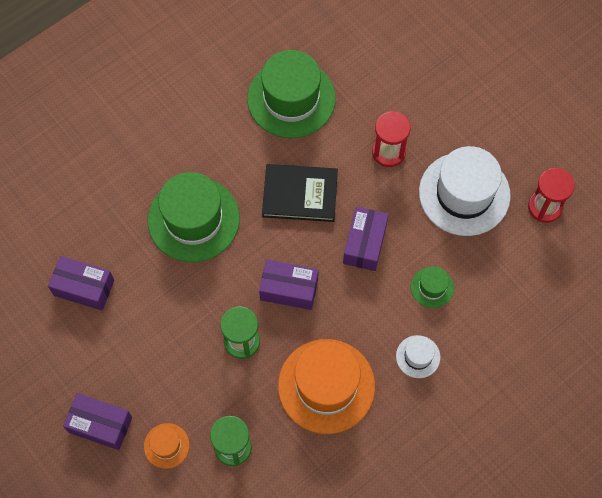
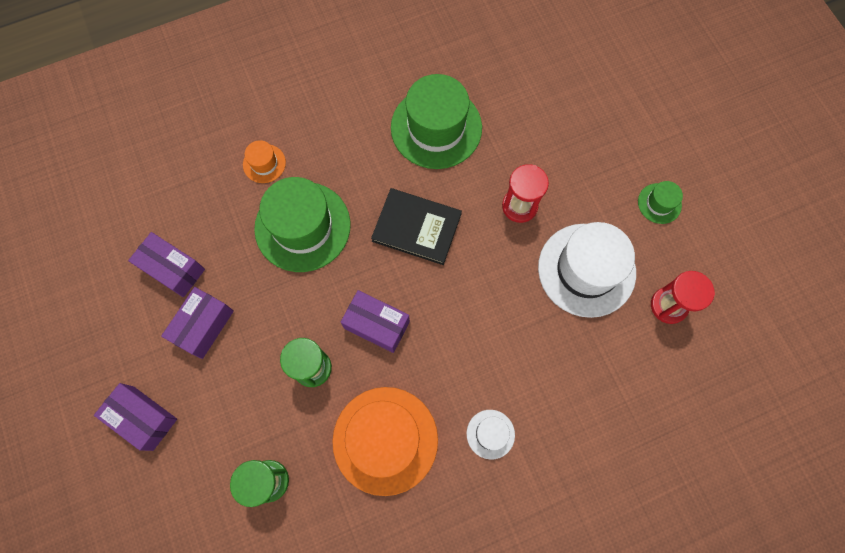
camera: 15 degrees right, 5 degrees up
orange hat [144,423,190,469] -> orange hat moved to [243,140,286,183]
purple box [343,207,389,271] -> purple box moved to [161,287,234,359]
green hat [411,267,454,308] -> green hat moved to [638,181,683,224]

